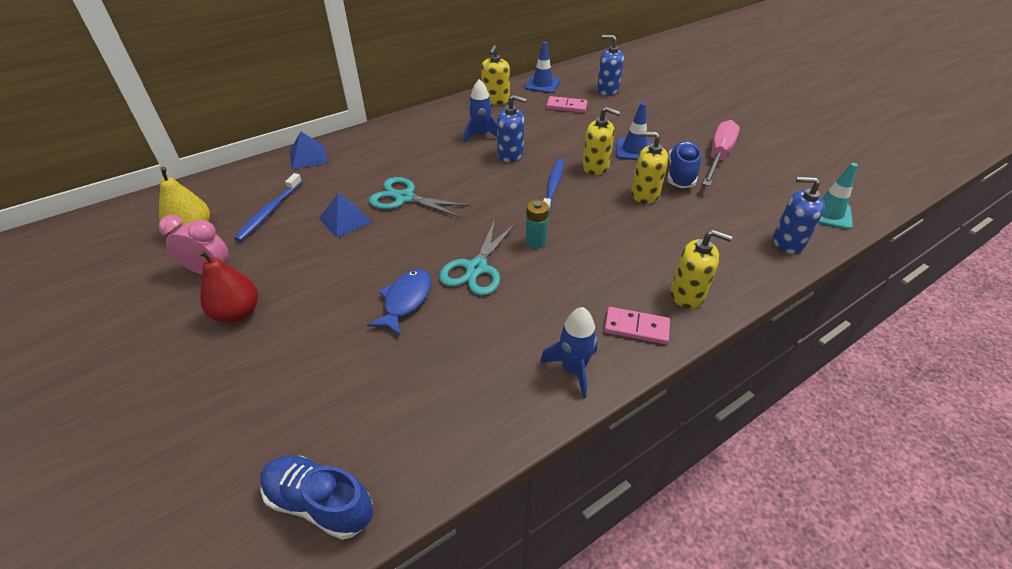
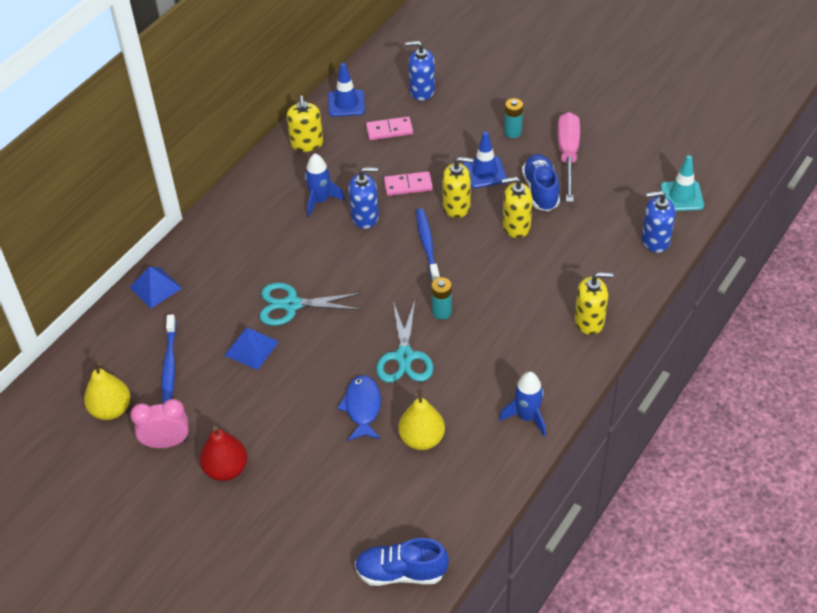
camera: 20 degrees left, 5 degrees up
pink domino [604,307,670,344] -> pink domino moved to [384,171,433,196]
none -> yellow pear [398,389,445,450]
none -> turquoise battery [504,98,523,138]

